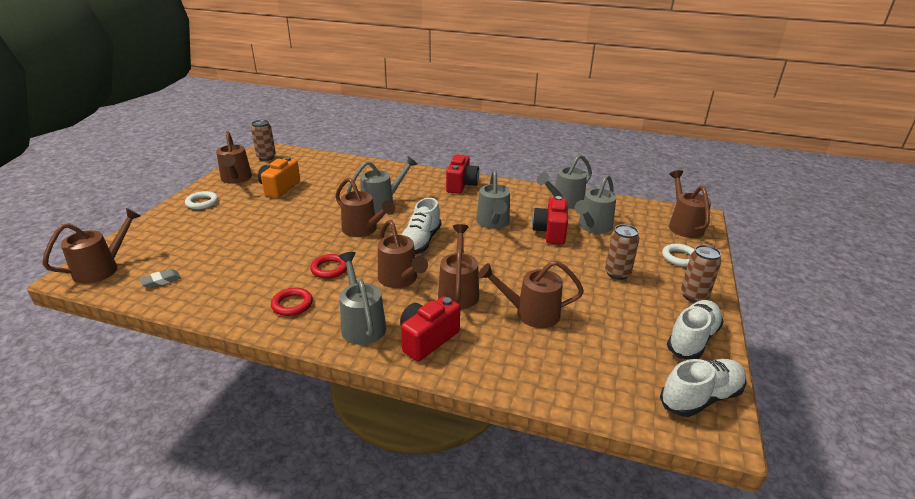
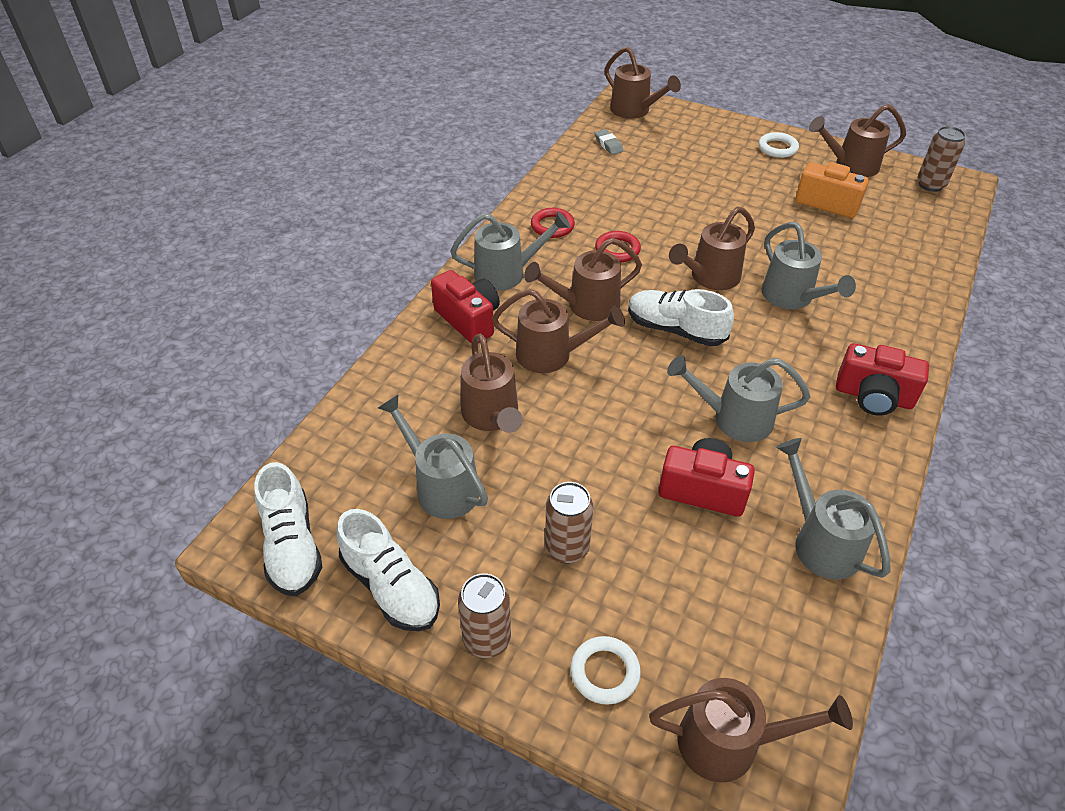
camera: 100 degrees right, 15 degrees up
brown watering can [478,260,584,328] -> brown watering can turned 150 degrees clockwise [461,334,522,433]
grey watering can [575,175,616,233] -> grey watering can moved to [378,395,488,519]

